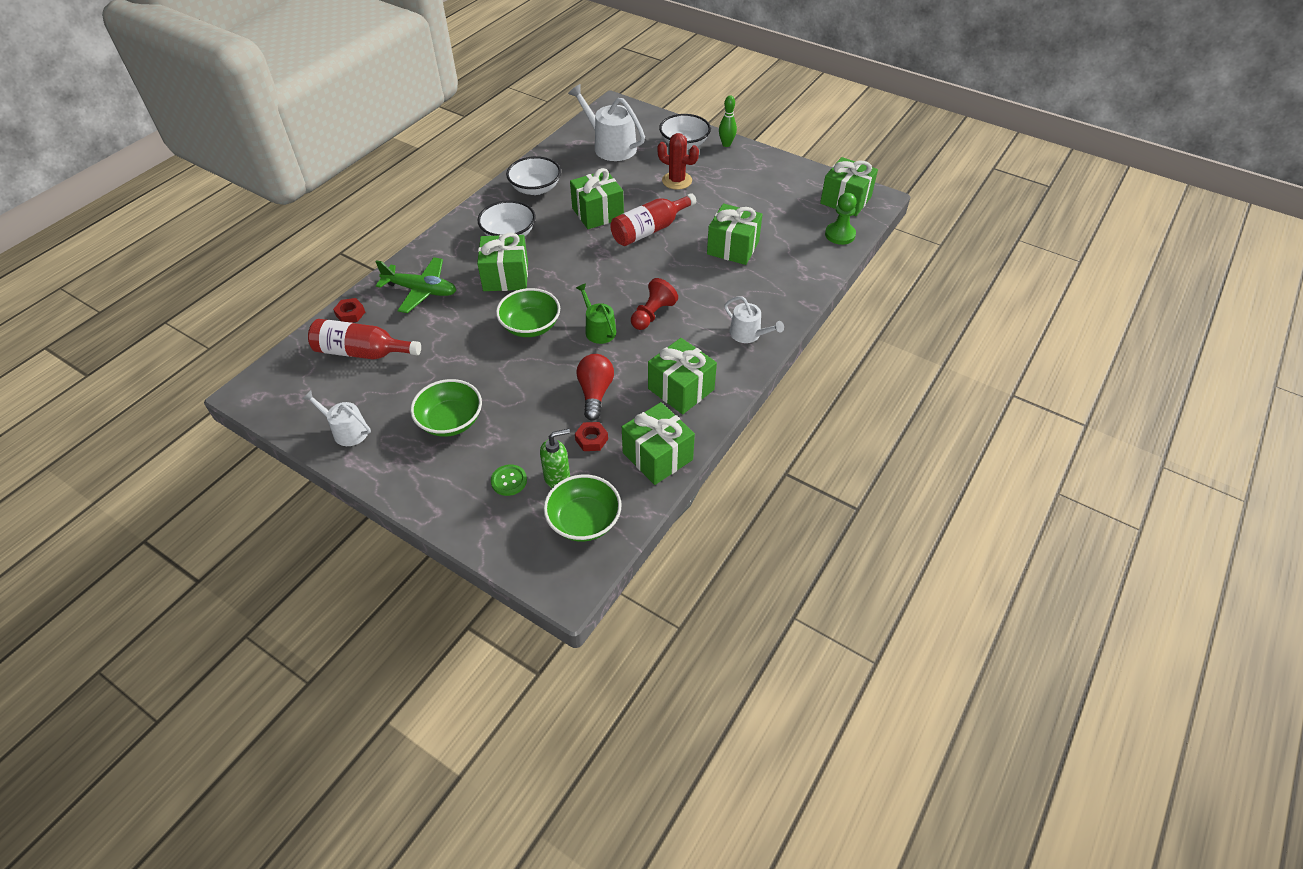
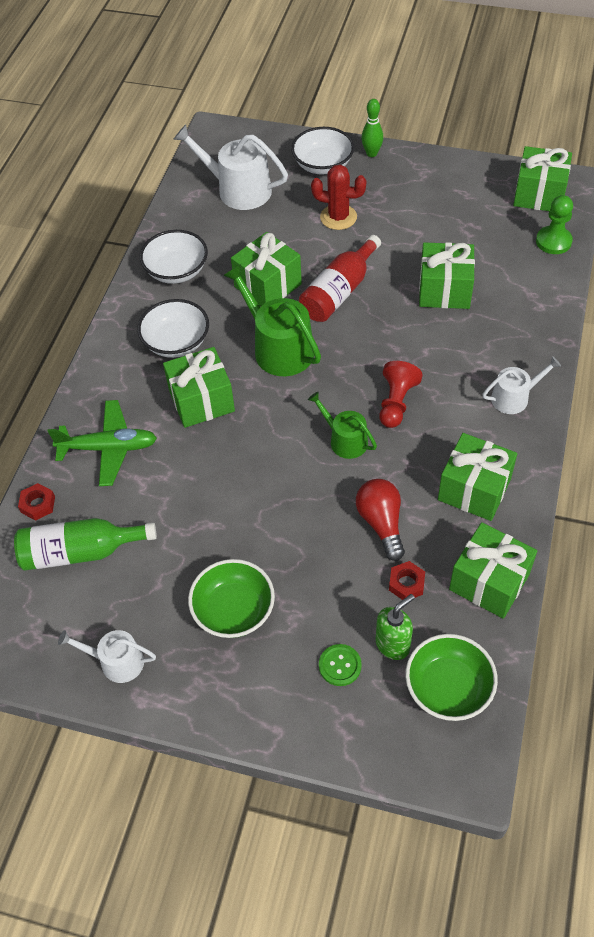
camera: 15 degrees left, 5 degrees up
red bottle [308,319,421,360] -> green bottle [14,518,157,571]
green bowl [496,288,560,337] -> none
white watering can [724,296,784,343] -> white watering can turned 45 degrees counterclockwise [482,356,561,414]
none -> green watering can [223,264,321,376]

